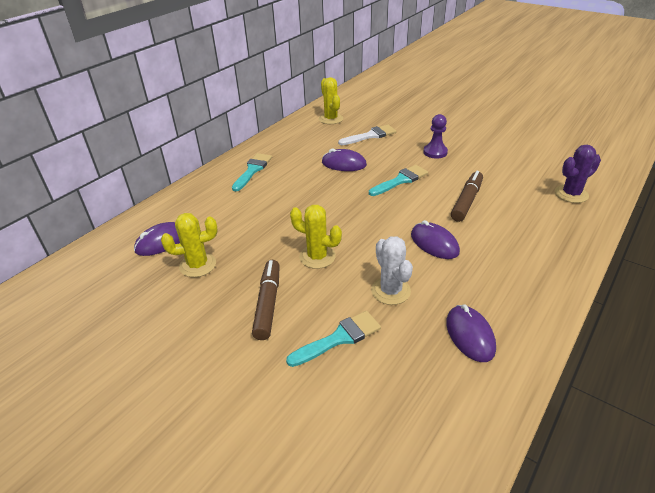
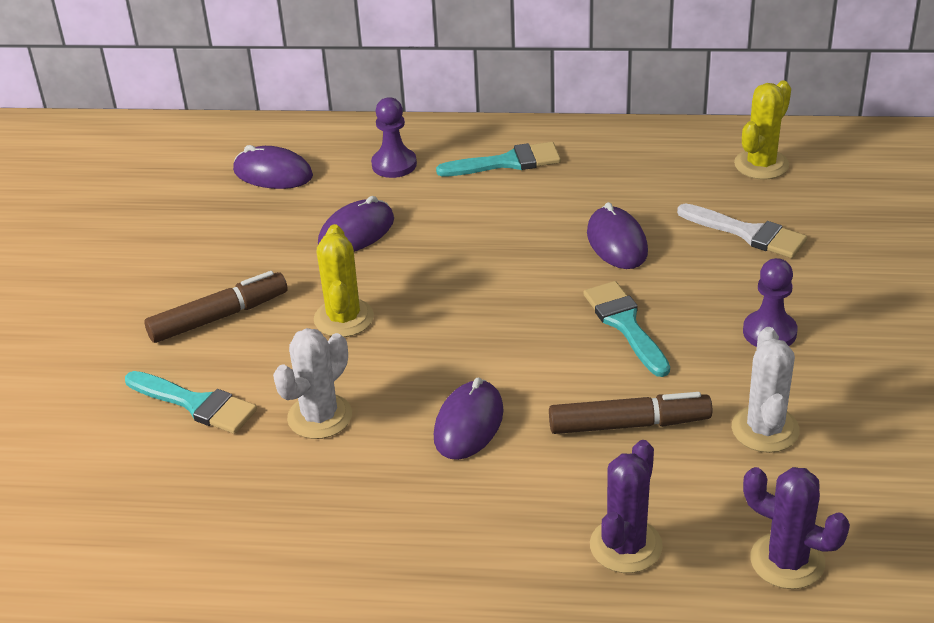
camera: 60 degrees right, 0 degrees up
yellow cactus [161,213,218,277] -> none
turquoise brush [369,165,428,196] -> turquoise brush turned 135 degrees counterclockwise [583,281,670,377]
purple mouse [446,304,496,362] -> purple mouse moved to [318,196,394,252]
none -> purple pawn [371,97,417,178]
none -> purple cactus [590,440,663,573]
none -> white cactus [732,327,800,453]

